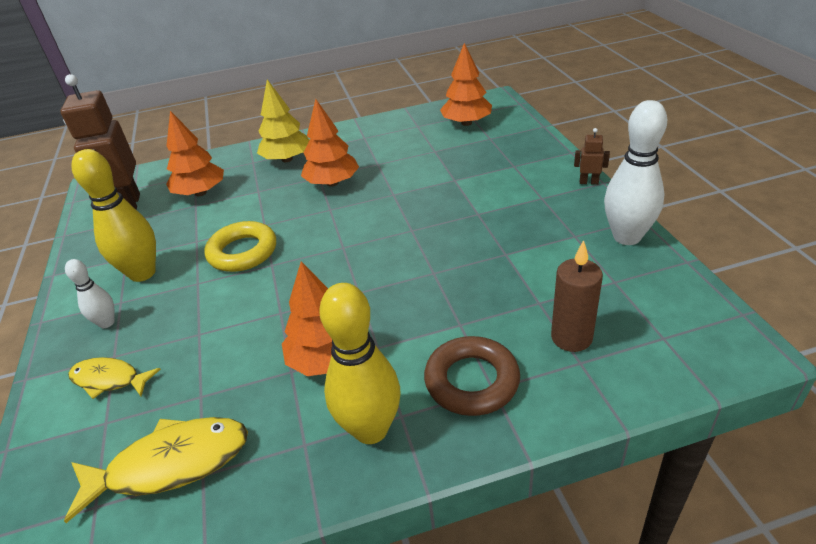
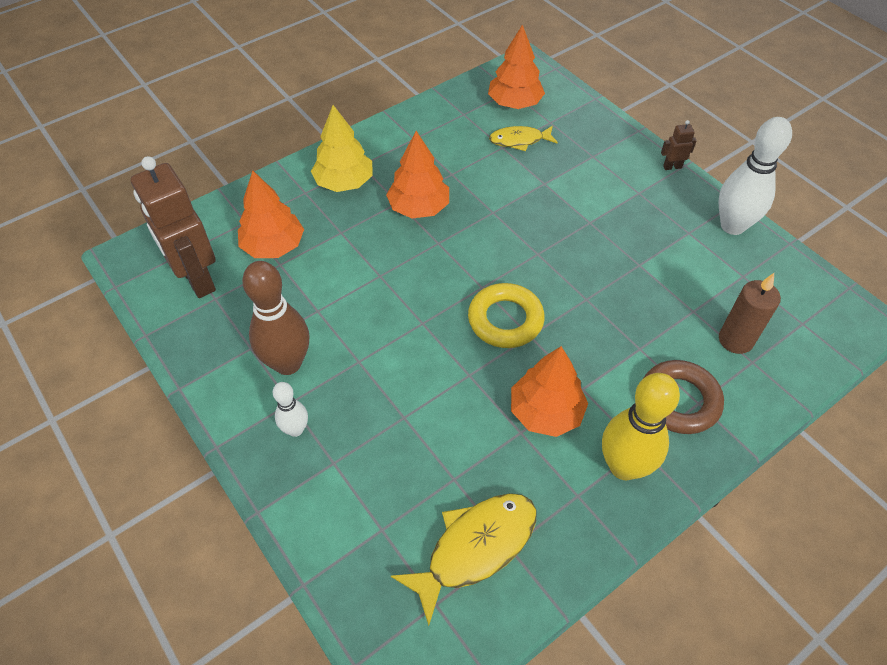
camera: 25 degrees left, 15 degrees up
yellow fish [68,357,161,399] -> yellow fish moved to [489,125,558,151]
yellow bowling pin [71,149,156,282] -> brown bowling pin [242,261,310,375]
yellow ring [204,221,276,272] -> yellow ring moved to [468,283,545,348]

